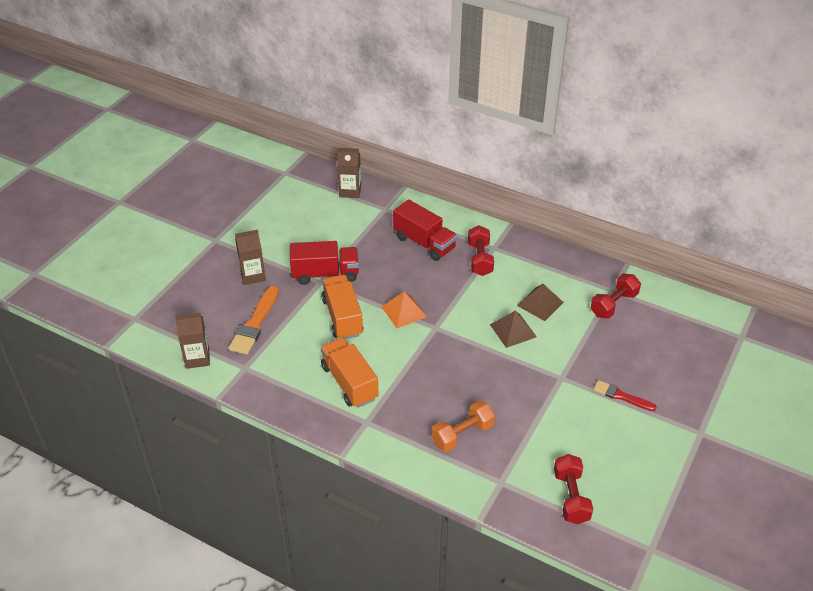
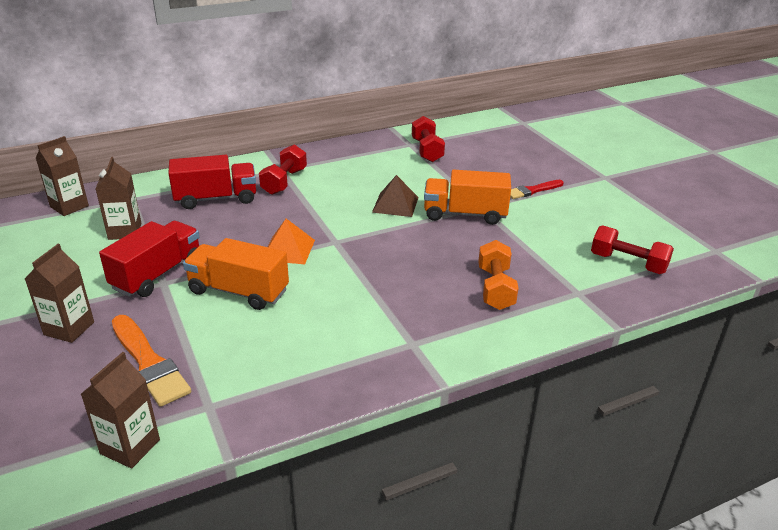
camera: 55 degrees left, 10 degrees down
orange truck [320,338,379,408] -> orange truck moved to [424,170,511,225]
red dumbbell [468,225,494,276] -> red dumbbell turned 75 degrees clockwise [259,144,307,195]
brown pyramid [517,284,564,321] -> none
none -> brown carton [96,157,141,240]

